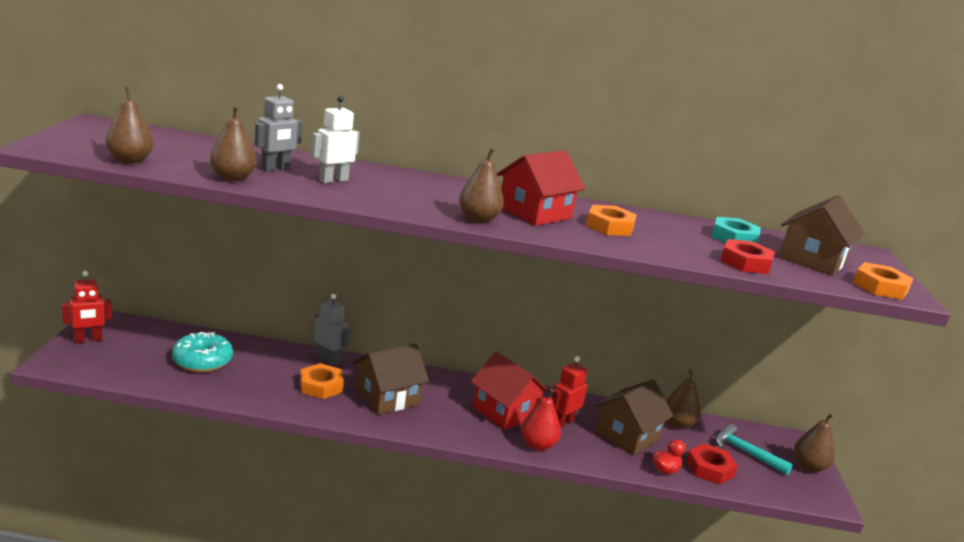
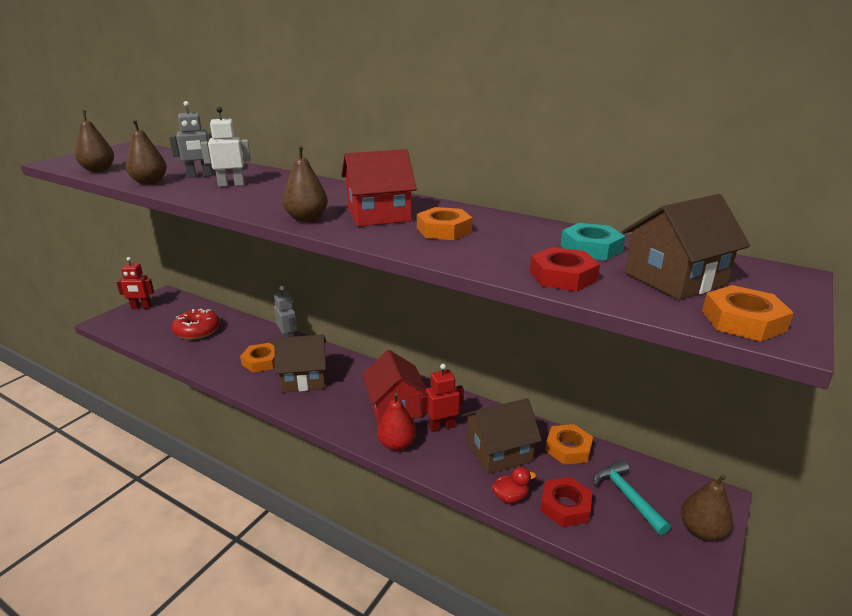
camera: 30 degrees right, 5 degrees up
turquoise donut [172,332,233,372] -> red donut [172,309,220,340]
brown pear [666,370,701,429] -> orange nut [545,424,593,465]

